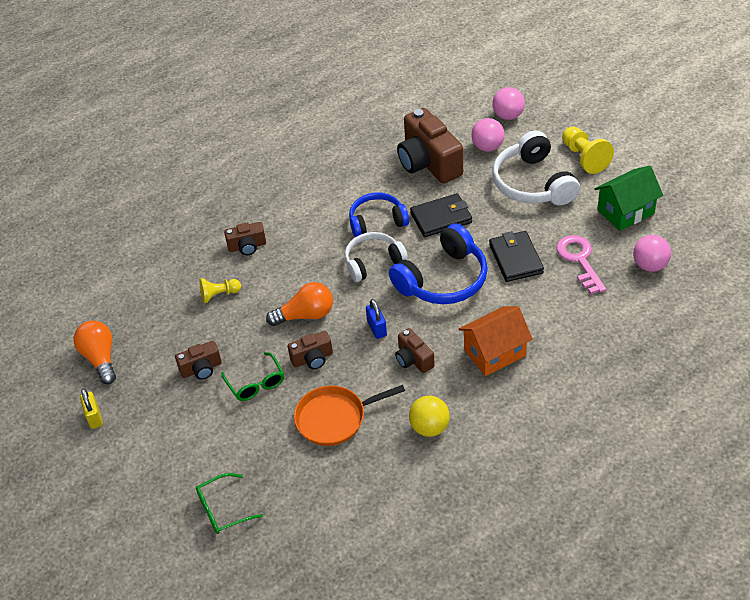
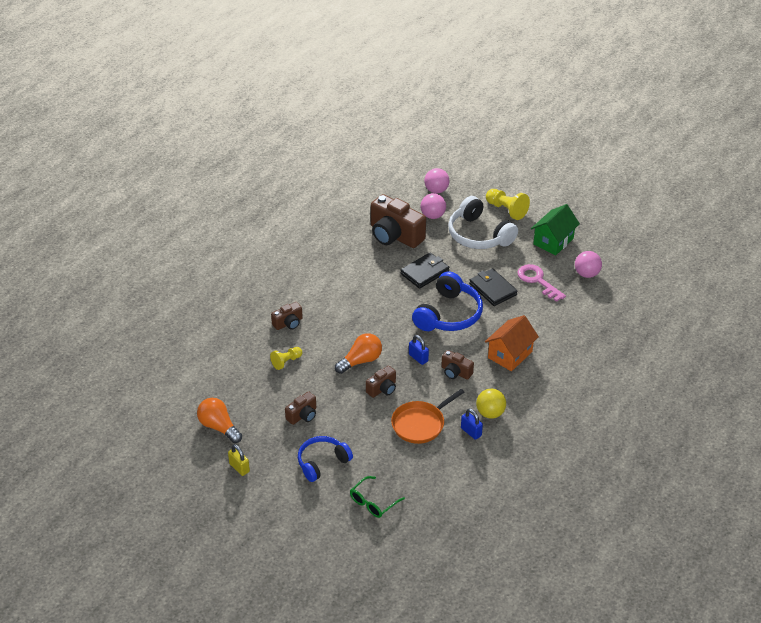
camera: 25 degrees left, 5 degrees down
green glasses [221,352,284,401] -> none
white headphones [345,232,408,282] -> none
blue headphones [349,192,409,237] -> blue headphones moved to [298,436,353,482]
none -> blue padlock [461,409,483,440]

